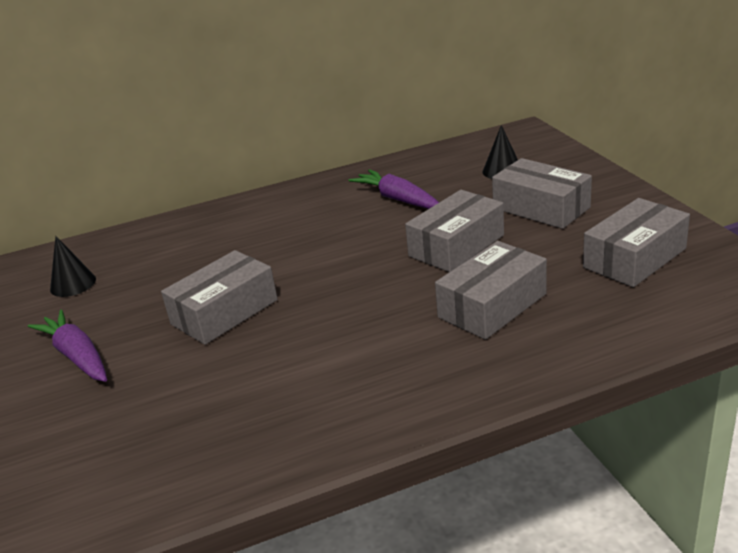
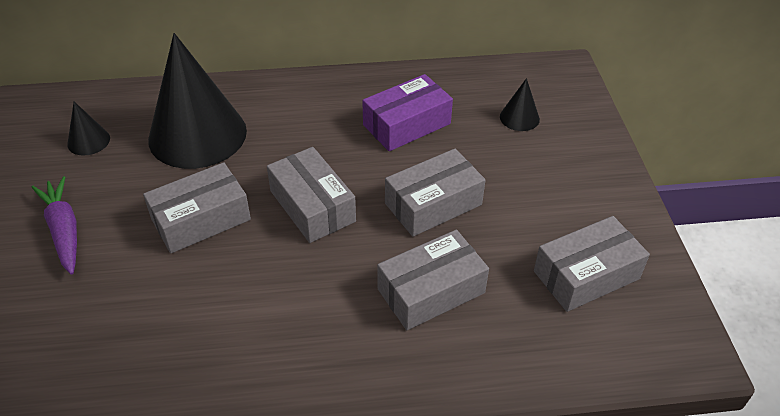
camera: 10 degrees right, 15 degrees up
purple carrot [349,169,439,209] -> purple box [362,74,453,151]
grey box [492,158,592,229] -> grey box moved to [267,147,356,243]
none -> black cone [148,33,247,169]

